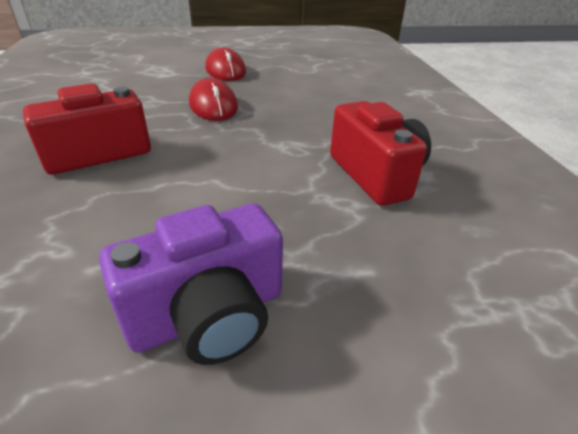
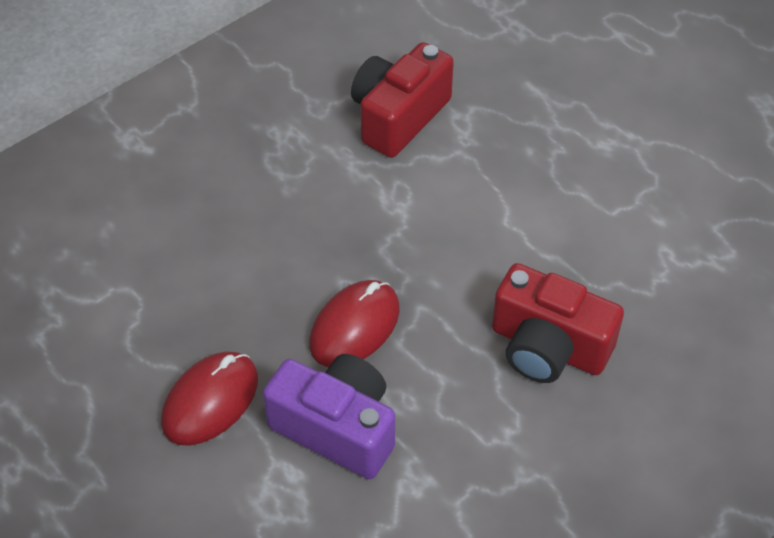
camera: 120 degrees left, 15 degrees up
purple camera [99,203,283,365] -> purple camera moved to [263,354,395,479]

